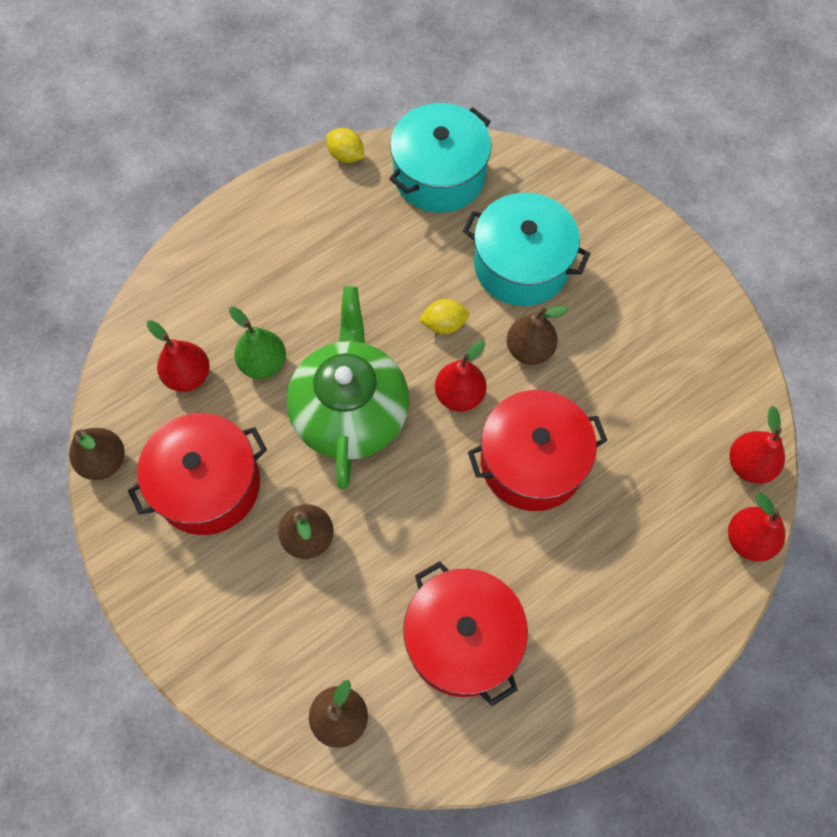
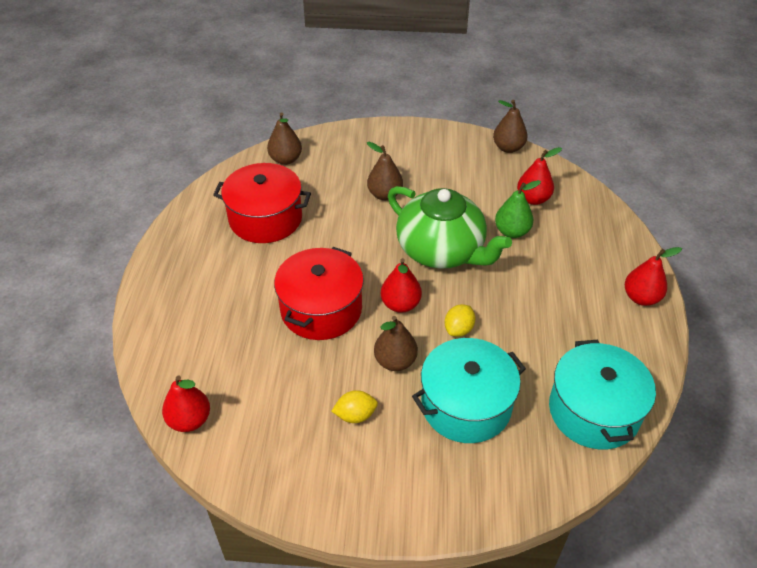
camera: 130 degrees right, 20 degrees down
red pot [128,413,267,535] -> none
yellow lemon [326,128,364,163] -> yellow lemon moved to [332,390,378,423]
red pear [728,493,785,562] -> red pear moved to [625,247,682,306]

